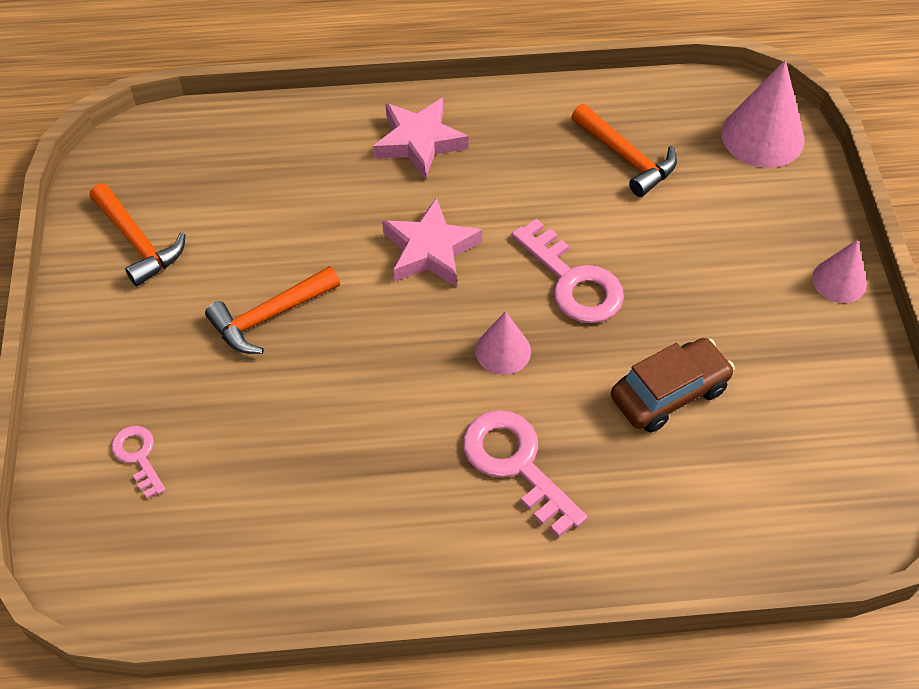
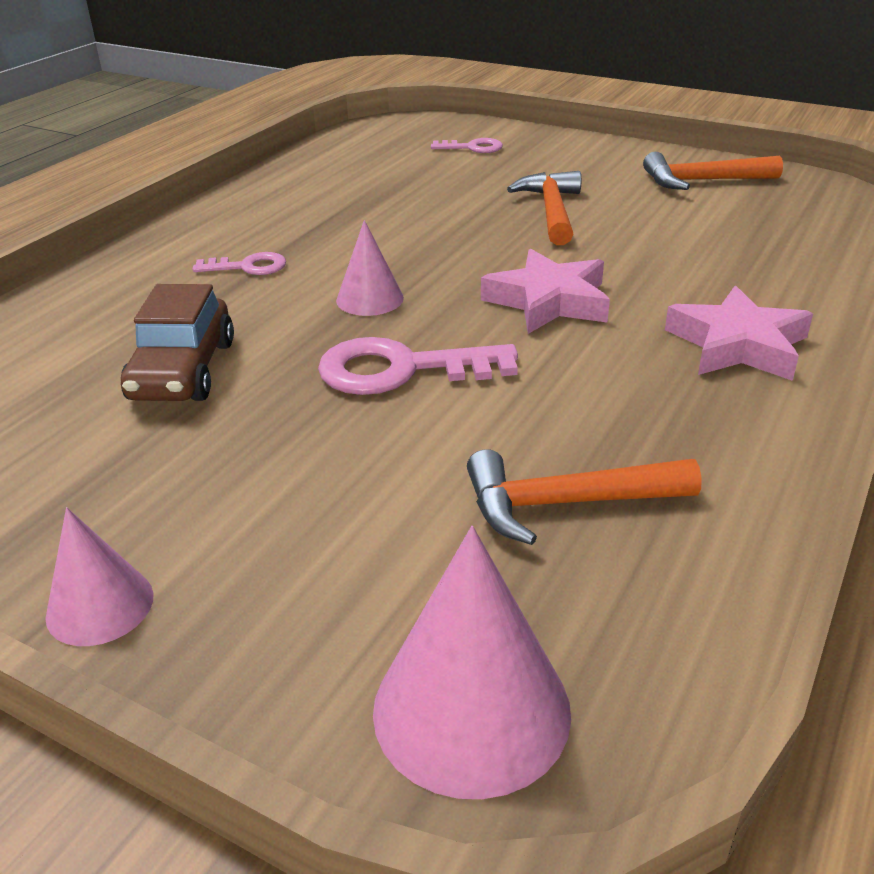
camera: 125 degrees right, 20 degrees down
pink key [463,410,587,538] -> pink key [193,252,286,275], size x0.56

